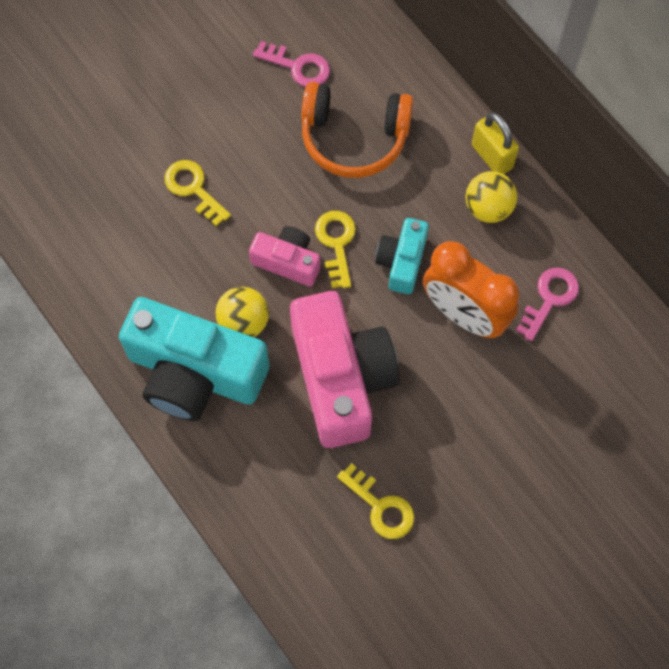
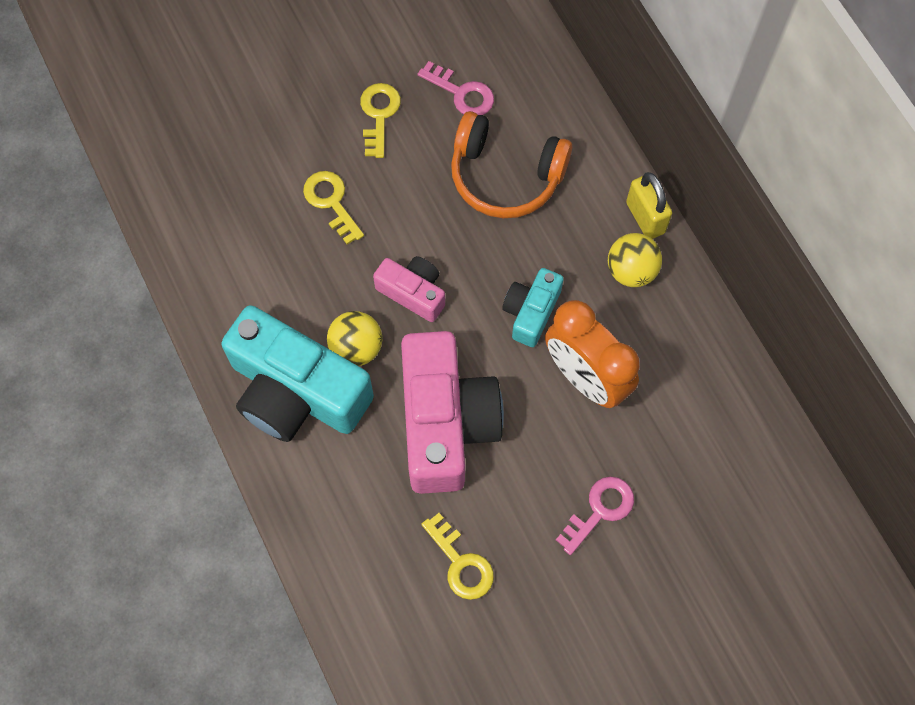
camera: 10 degrees right, 0 degrees up
yellow key [315,211,356,288] -> yellow key moved to [360,83,401,158]
pink key [516,268,579,341] -> pink key moved to [556,477,634,555]

